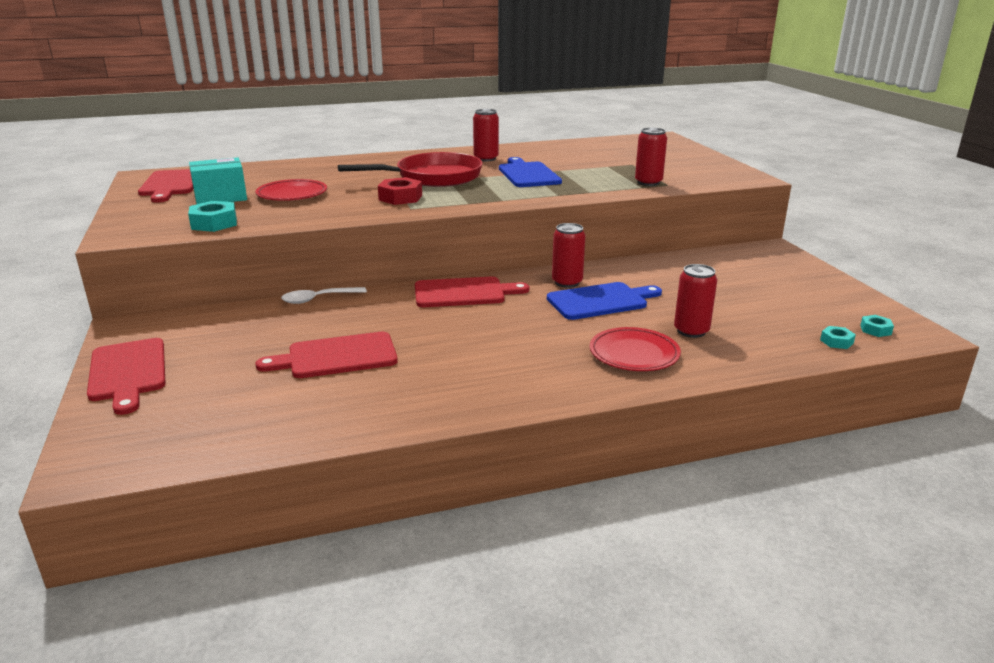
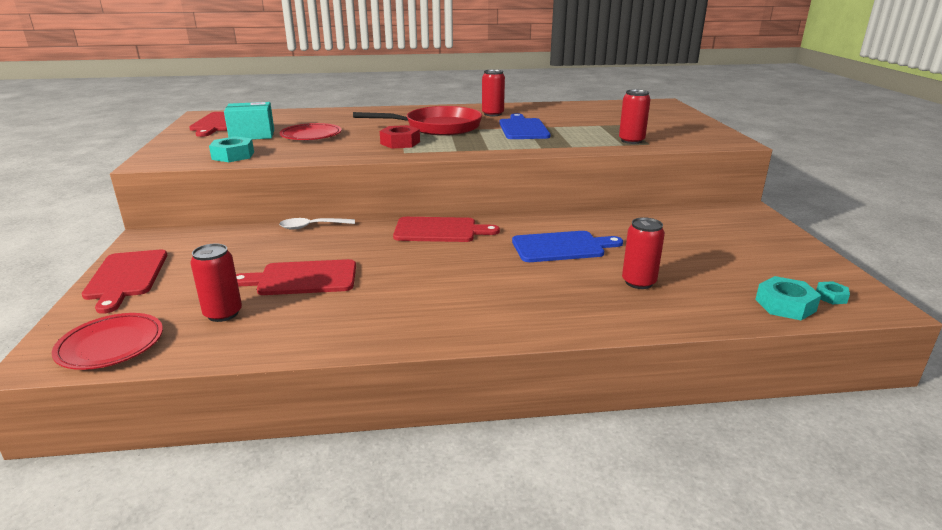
camera: 10 degrees right, 0 degrees up
red can [552,223,586,288] -> red can moved to [190,244,242,322]
red plate [590,327,681,371] -> red plate moved to [52,313,163,370]
turquoise nut [820,326,856,349] -> turquoise nut [755,276,821,320], size x1.76

